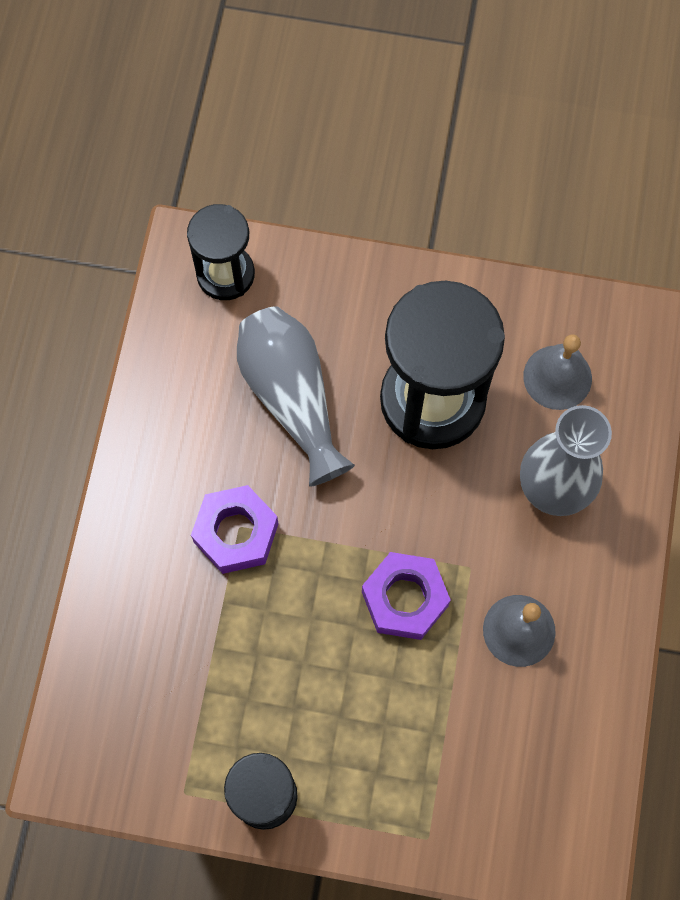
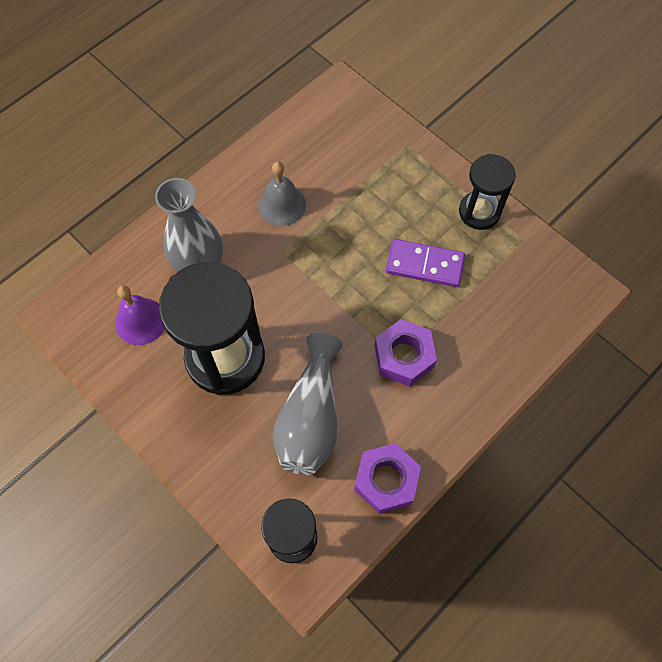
camera: 145 degrees left, 5 degrees down
purple nut [362,552,451,640] -> purple nut moved to [354,443,421,514]
grey bell [523,334,592,410] -> purple bell [115,285,165,345]
none -> purple domino [386,239,465,287]

